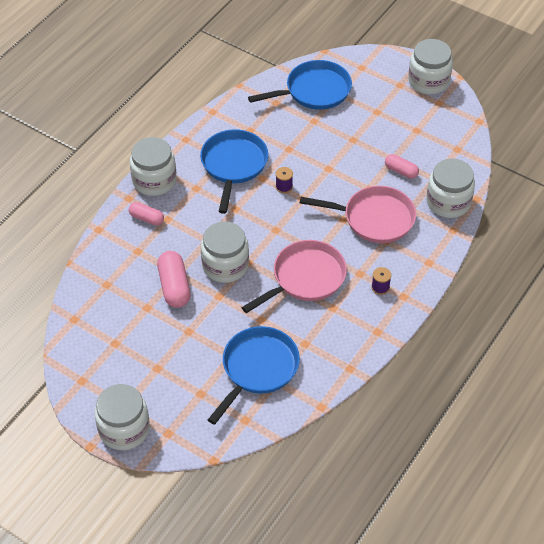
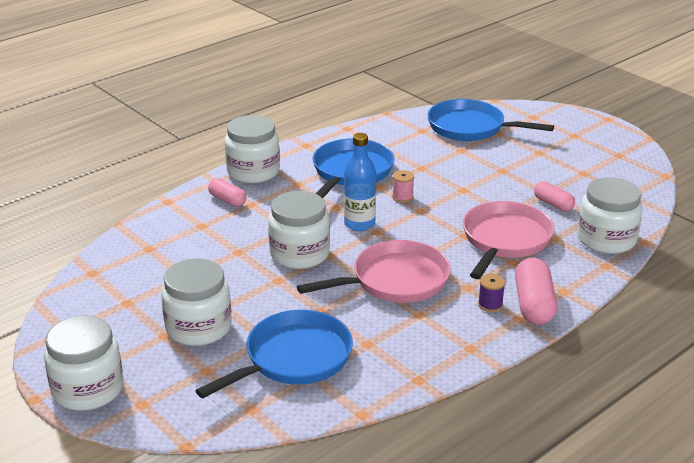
camera: 15 degrees right, 20 degrees down
pink capsule [157,251,191,308] -> pink capsule moved to [515,258,557,325]
blue pan [248,60,352,110] -> blue pan turned 150 degrees counterclockwise [427,99,554,141]
purple spool [276,167,293,193] -> pink spool [392,170,414,203]
pink pan [300,186,416,243] -> pink pan turned 90 degrees counterclockwise [463,201,554,279]
white jar [408,39,453,94] -> white jar moved to [161,258,232,346]
none -> blue bottle [344,133,376,231]

